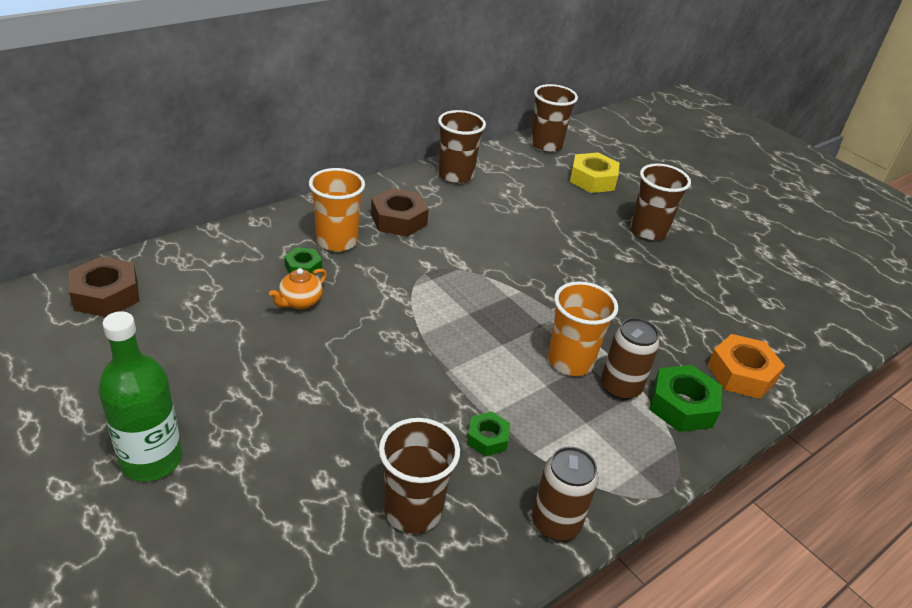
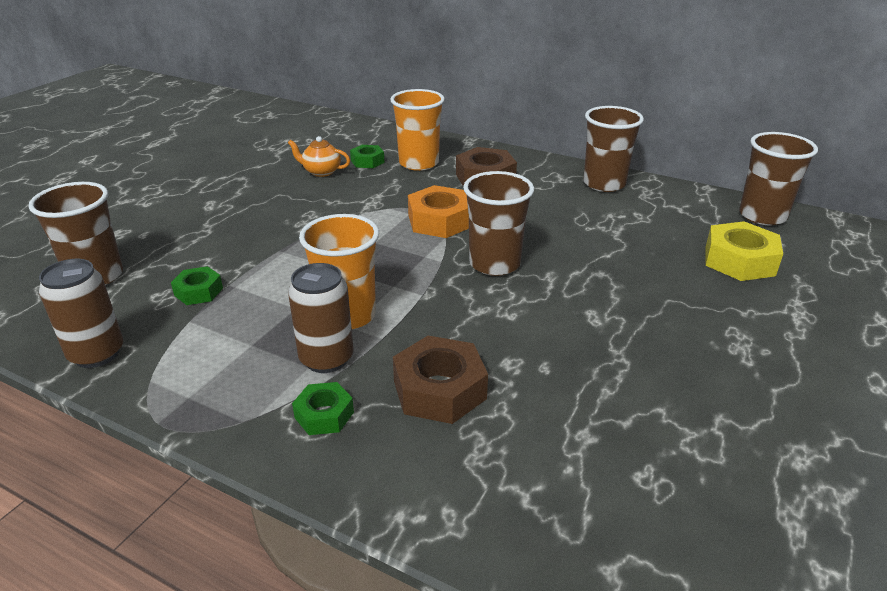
camera: 70 degrees right, 5 degrees down
brown nut [69,256,139,317] -> brown nut moved to [393,336,488,424]
green bottle [98,311,182,481] -> none
brown cup [631,163,691,240] -> brown cup moved to [463,171,534,276]
green nut [649,365,722,432] -> green nut [292,382,354,435], size x0.58
orange nut [707,334,785,399] -> orange nut moved to [408,185,469,238]

